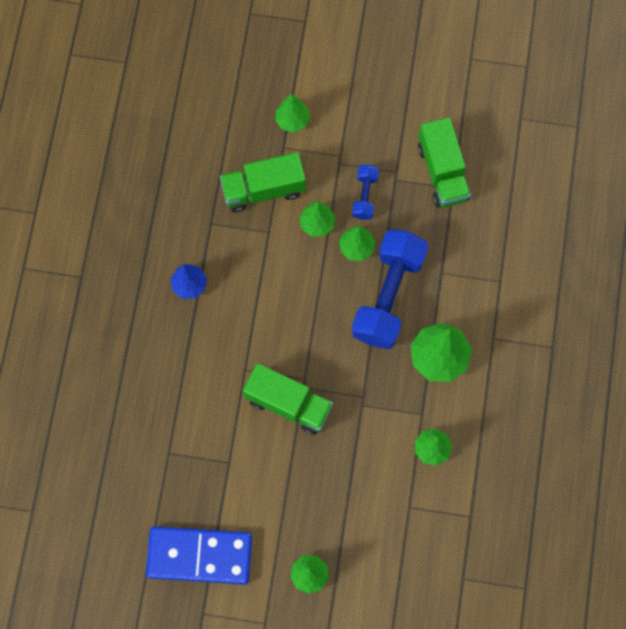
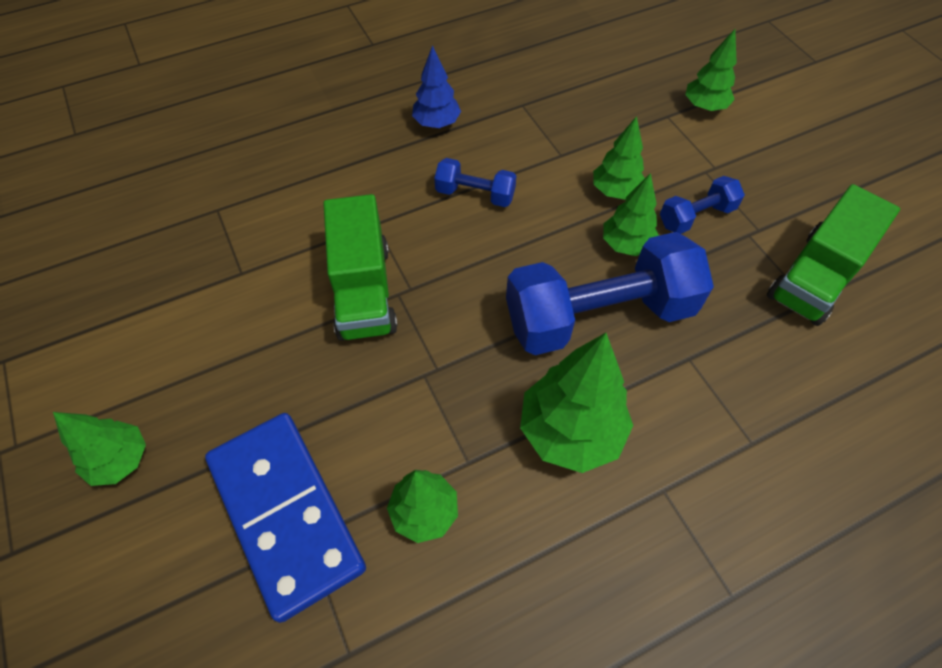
camera: 55 degrees right, 15 degrees down
blue domino [146,526,252,585] -> blue domino moved to [205,413,366,623]
green truck [220,152,306,212] -> none
none -> blue dumbbell [434,158,516,207]

